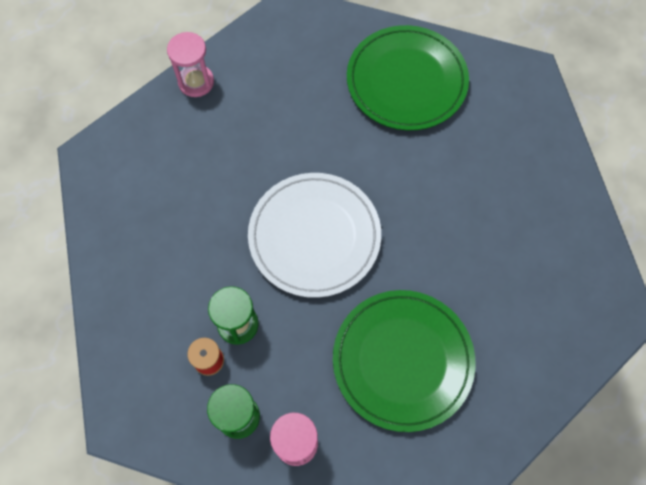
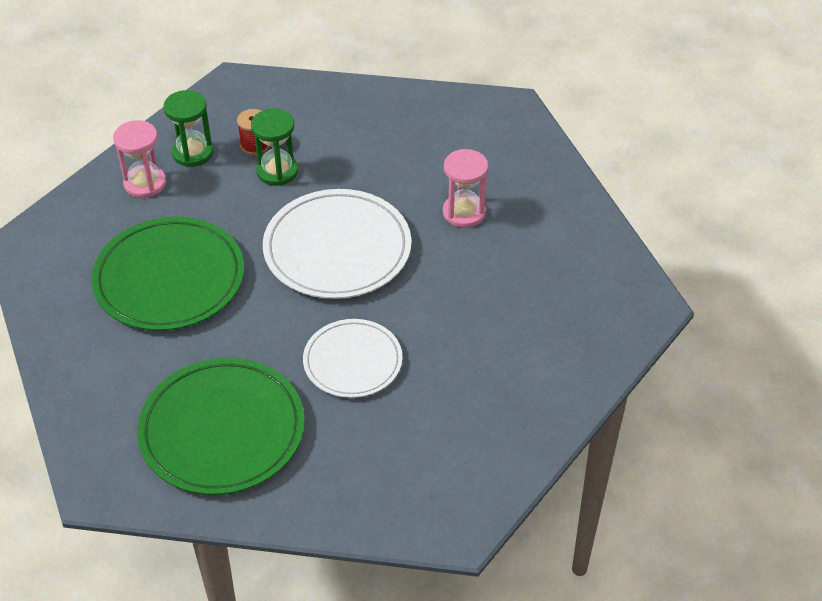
camera: 110 degrees right, 20 degrees down
pink hourglass [167,32,214,97] -> pink hourglass moved to [443,149,488,228]
green plate [347,25,469,130] -> green plate moved to [137,358,305,495]
none -> white plate [303,319,402,398]

